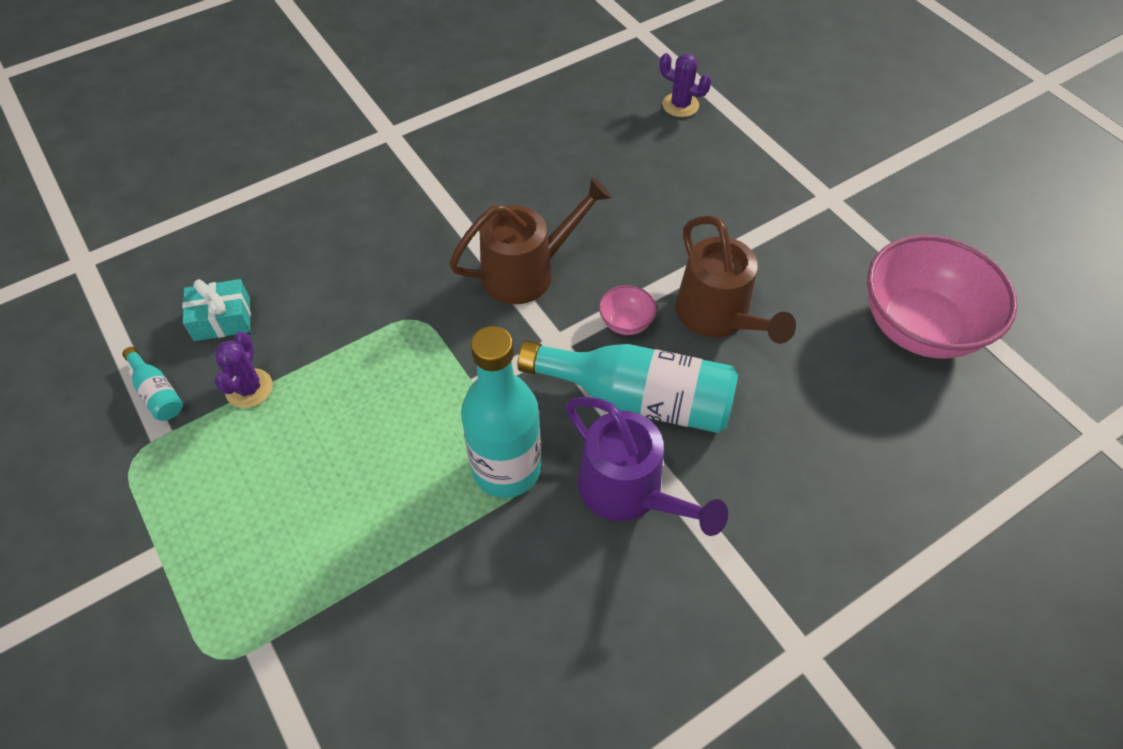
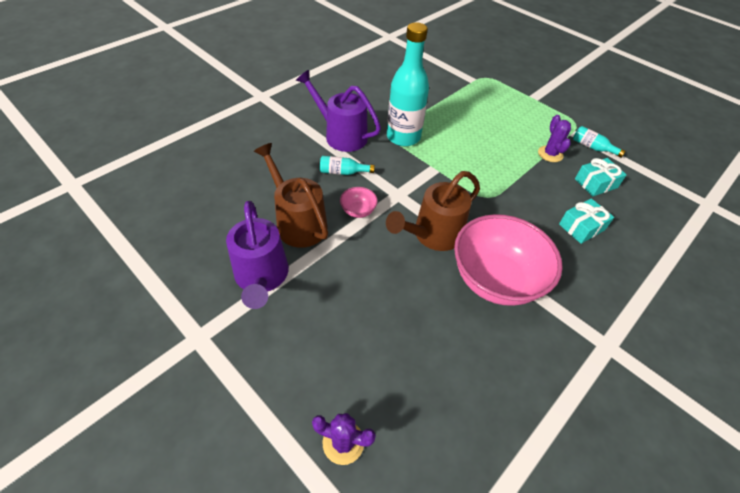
camera: 165 degrees right, 5 degrees down
turquoise bottle [518,340,738,433] -> turquoise bottle [320,156,375,175], size x0.44
pink bowl [867,235,1017,359] -> pink bowl moved to [454,214,563,306]
none -> purple watering can [226,201,289,309]
none -> turquoise gift [559,198,614,244]

